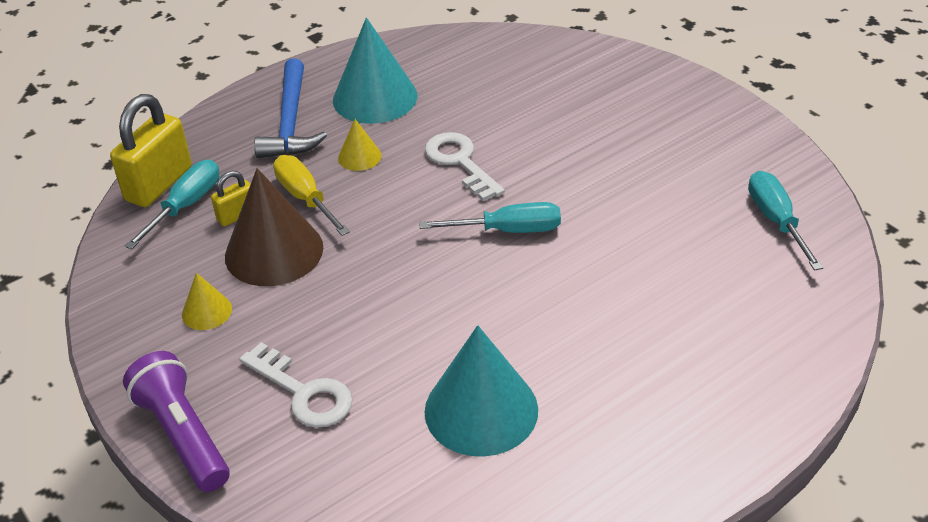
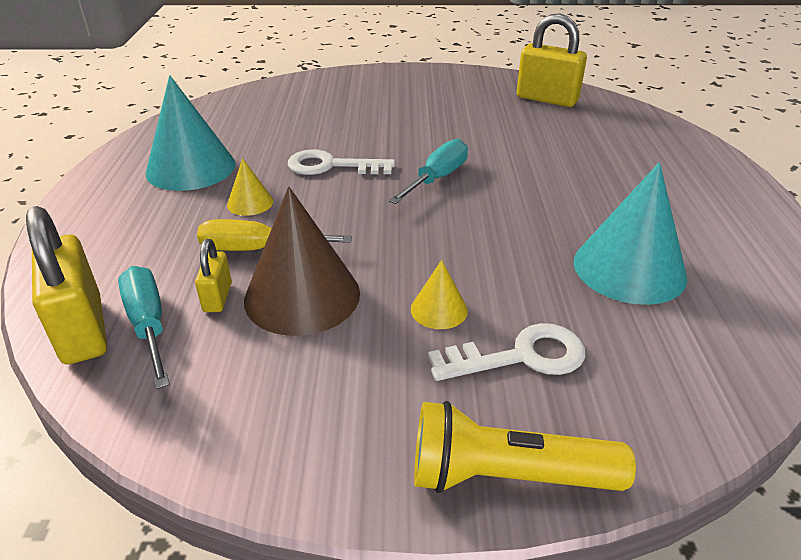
camera: 55 degrees left, 5 degrees down
purple flashlight [123,351,230,492] -> yellow flashlight [414,401,636,493]
yellow cone [182,273,232,330] -> yellow cone moved to [411,260,468,329]
blue hammer [254,58,327,158] -> none
turquoise screwdriver [748,171,823,271] -> yellow padlock [516,13,587,107]

